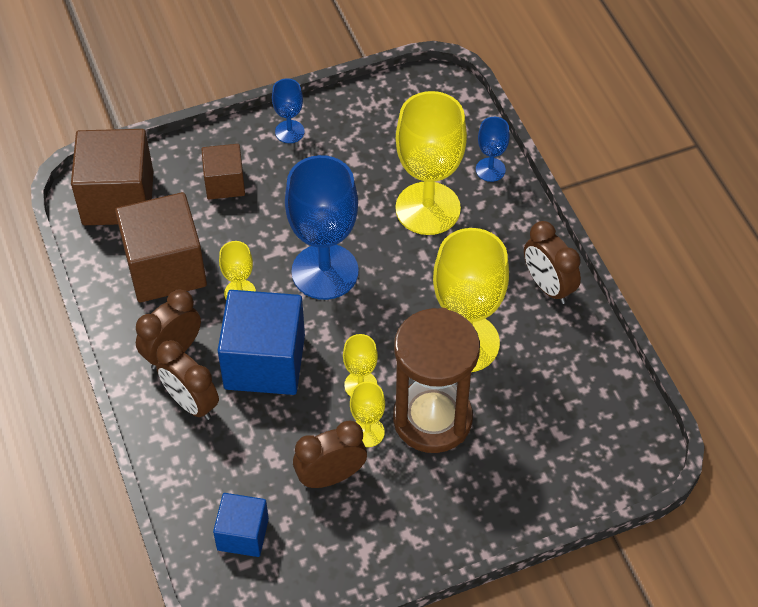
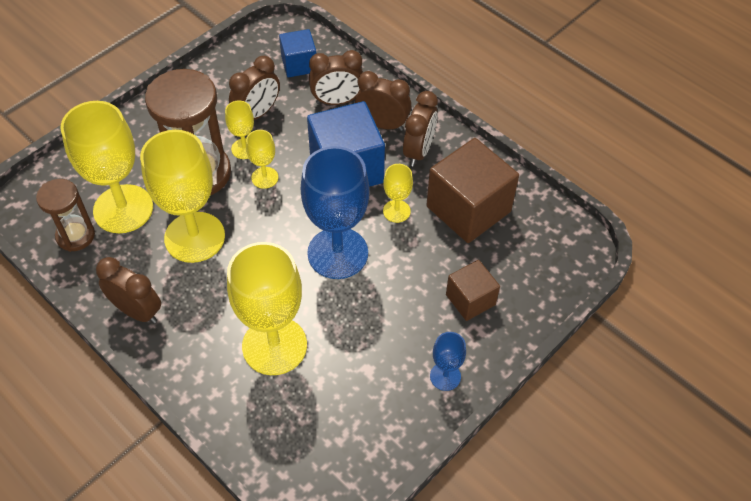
camera: 155 degrees right, 0 degrees up
brown cube [71,129,154,225] -> none
blue goblet [476,117,510,182] -> none
none -> brown hourglass [36,179,95,252]
none -> yellow goblet [60,101,153,233]
none -> brown clock [309,50,363,105]

